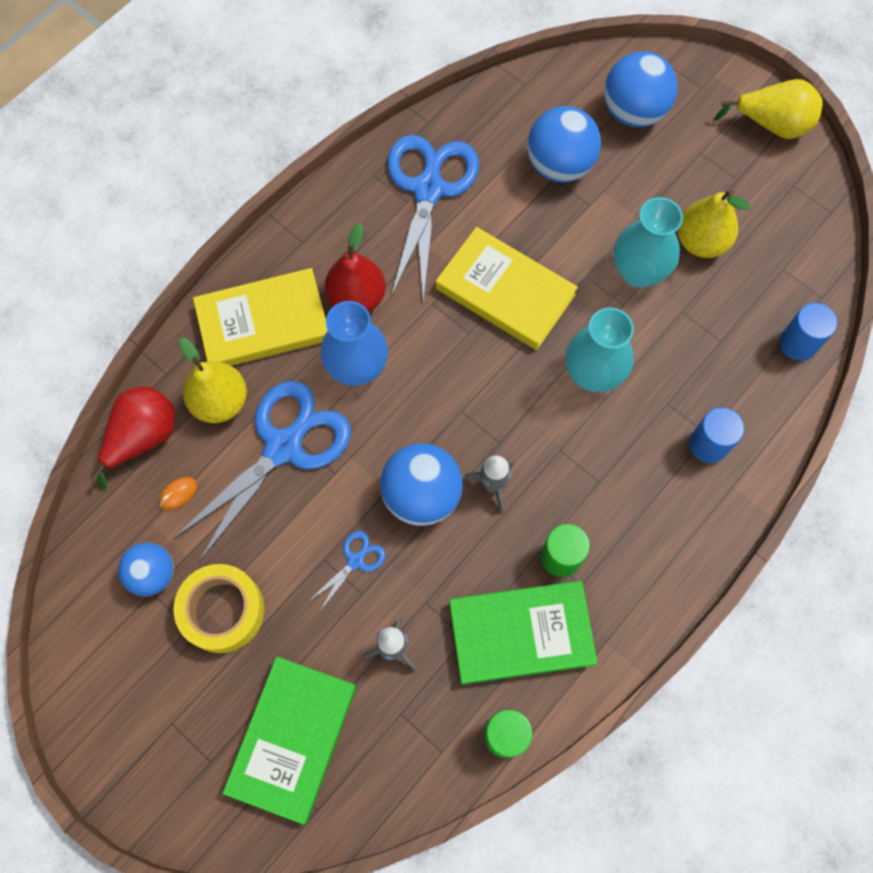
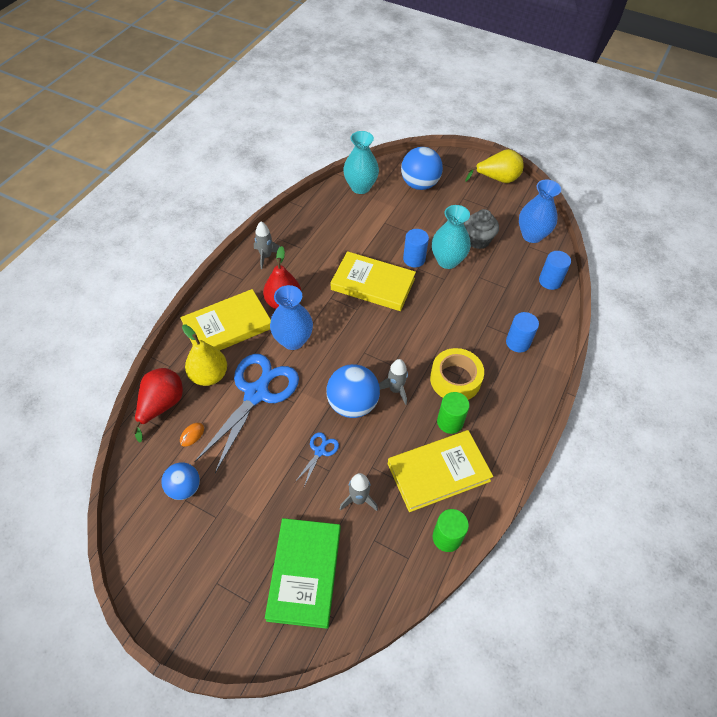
camera: 15 degrees left, 15 degrees down
yellow tape [174,564,264,653] -> yellow tape moved to [430,348,484,400]
blue scissors [388,135,479,301] -> none
green book [449,581,598,685] -> yellow book [388,430,493,512]
blue ball [527,106,601,183] -> none
turquoise vase [566,308,634,392] -> turquoise vase moved to [343,131,379,194]
yellow pear [678,190,750,258] -> grey cupcake [464,209,499,249]
none -> grey rocket [254,222,280,269]
none -> blue cylinder [403,229,429,267]
none -> blue vase [519,180,561,243]

